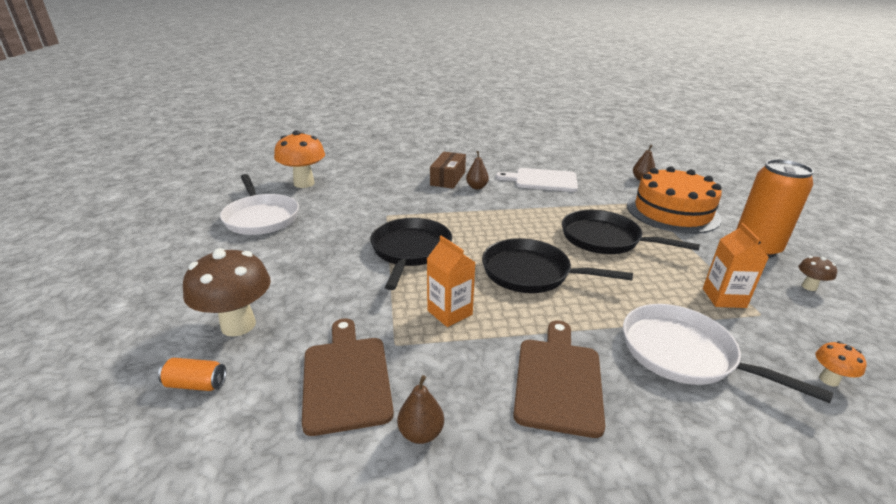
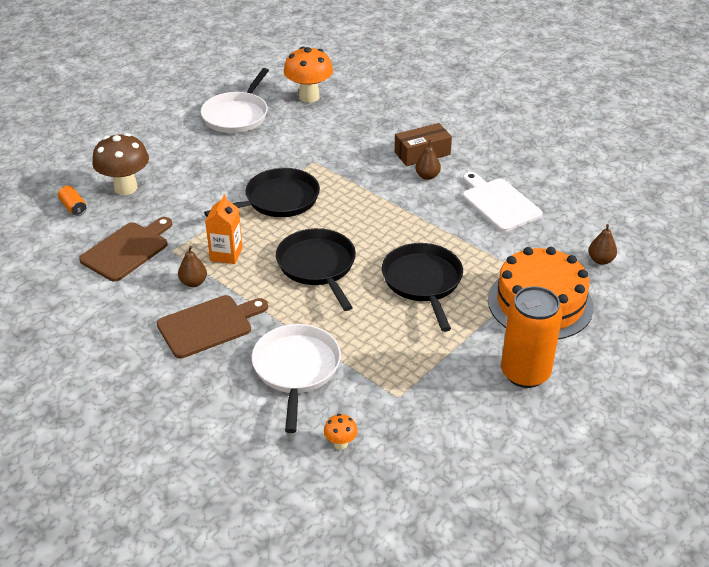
camera: 50 degrees right, 10 degrees up
brown pear [397,375,444,444] -> brown pear moved to [178,246,207,287]
orange carton [703,223,769,308] -> none
brown mushroom [799,256,837,291] -> none

